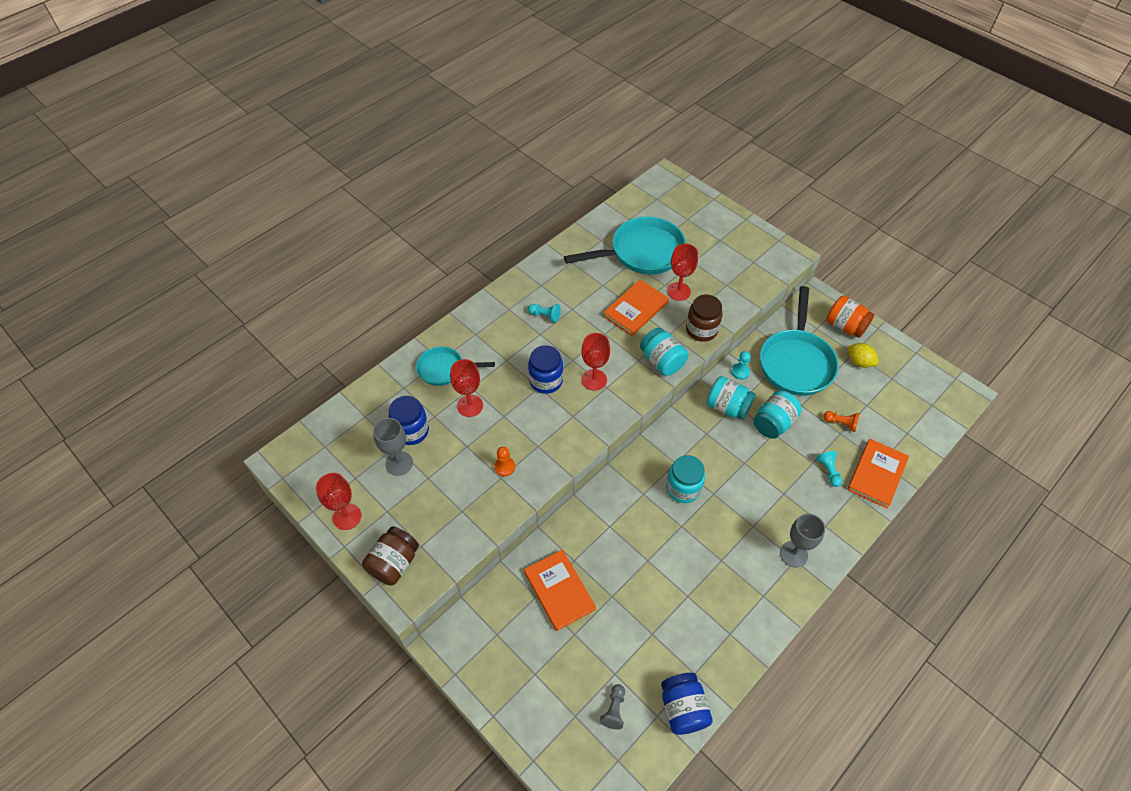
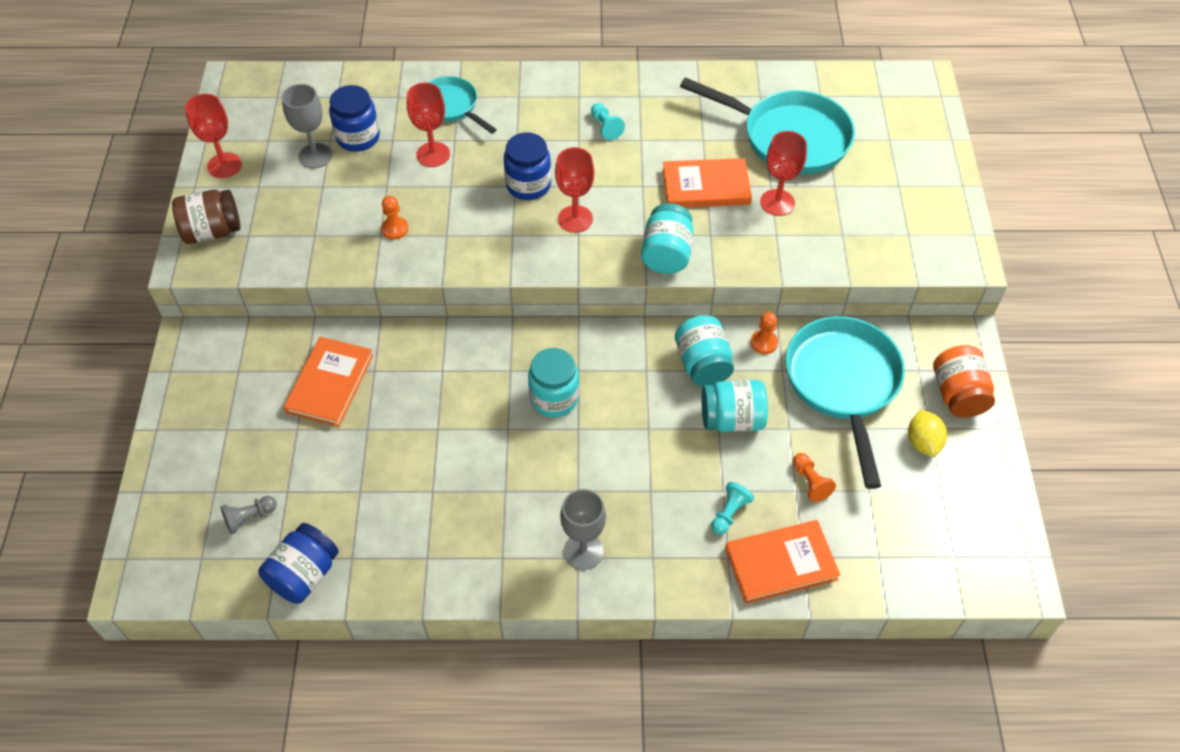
camera: 45 degrees right, 0 degrees up
brown jar [686,294,723,342] -> none
turquoise pawn [731,351,751,379] -> orange pawn [751,312,778,354]
turquoise pan [760,286,839,396] -> turquoise pan turned 120 degrees clockwise [785,316,905,489]

